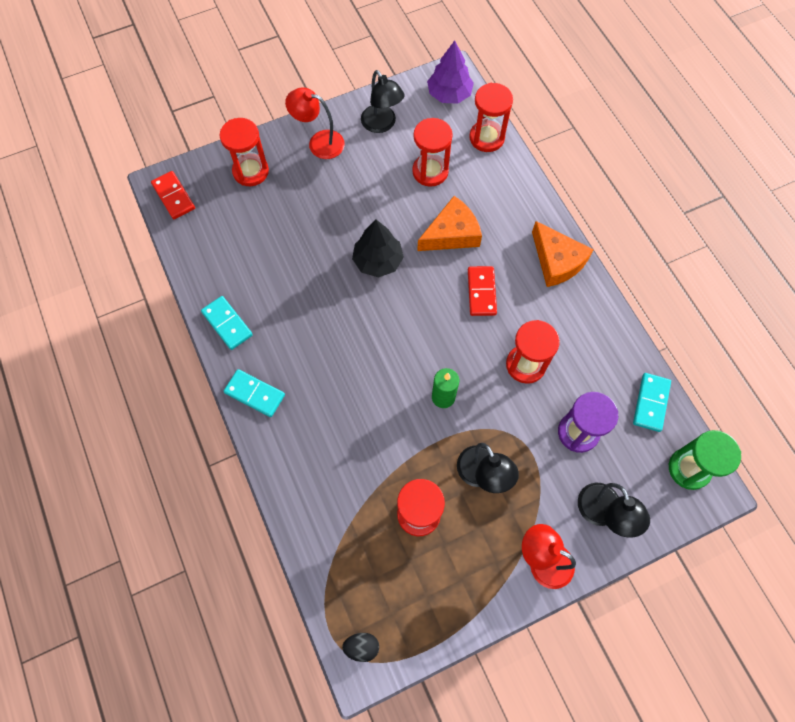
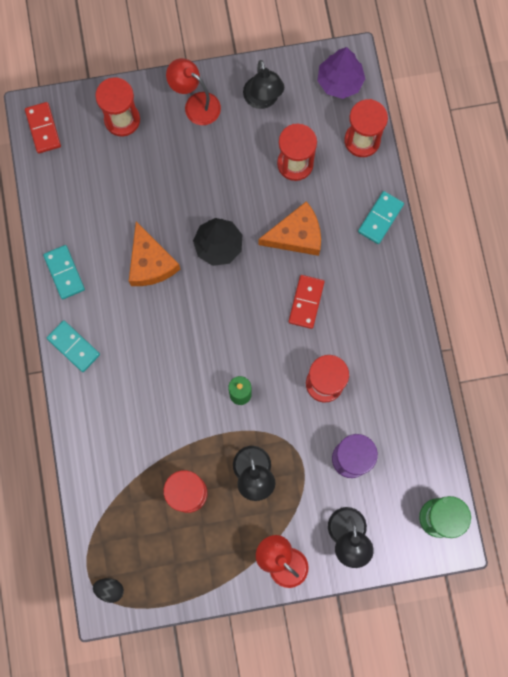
camera: 15 degrees right, 10 degrees up
orange cheese [532,221,594,287] -> orange cheese moved to [129,221,180,286]
turquoise domino [633,373,671,432] -> turquoise domino moved to [358,191,404,244]

